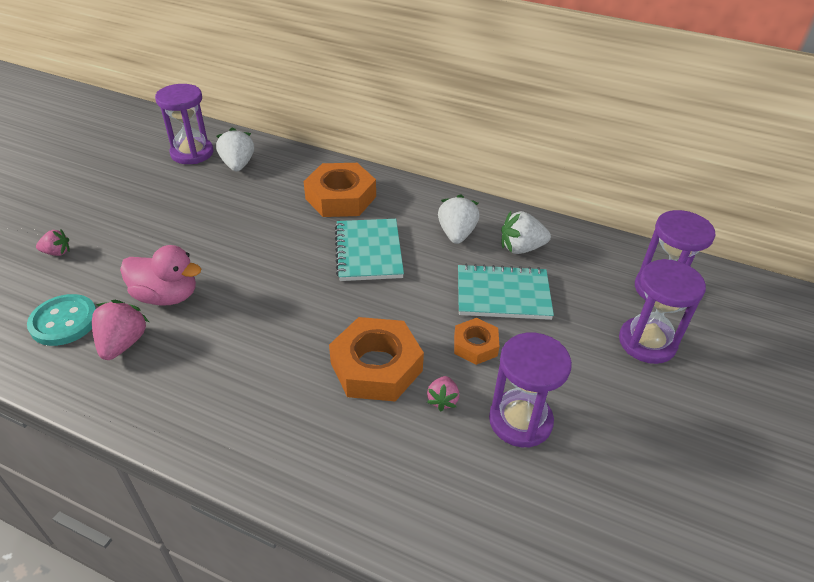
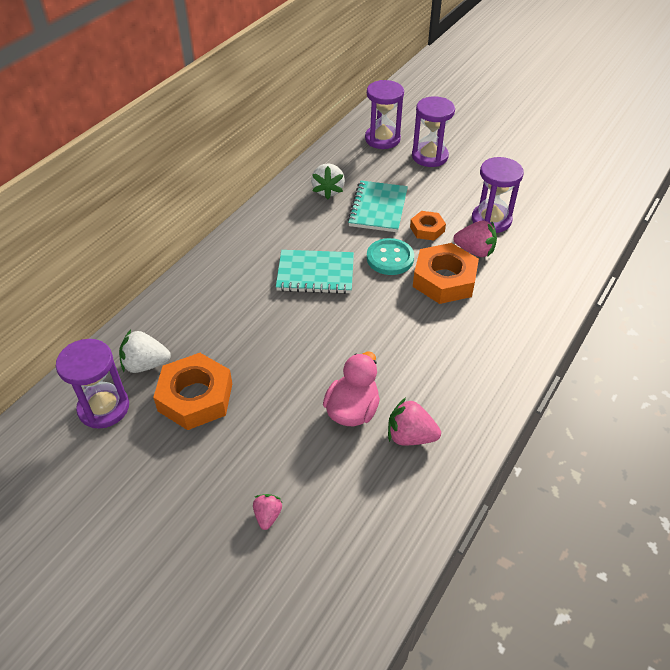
camera: 80 degrees left, 5 degrees up
turquoise button [27,294,96,346] -> turquoise button moved to [367,238,414,275]
orange nut [304,163,376,217] -> orange nut moved to [153,353,232,430]
pink strawberry [427,376,459,411] -> pink strawberry [453,221,497,257], size x1.66
white strawberry [438,194,480,244] -> none

